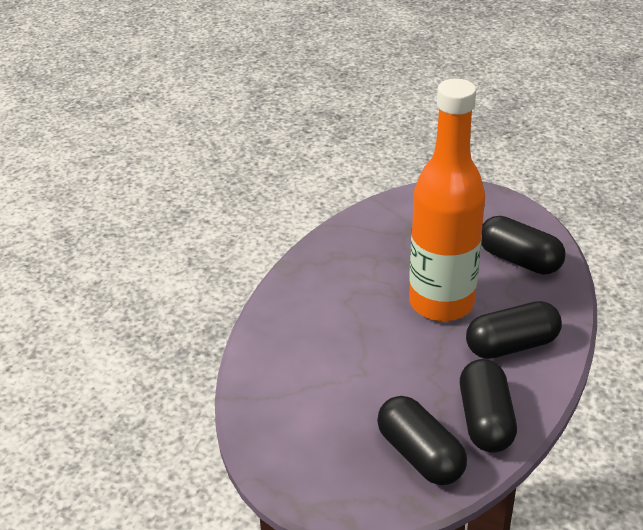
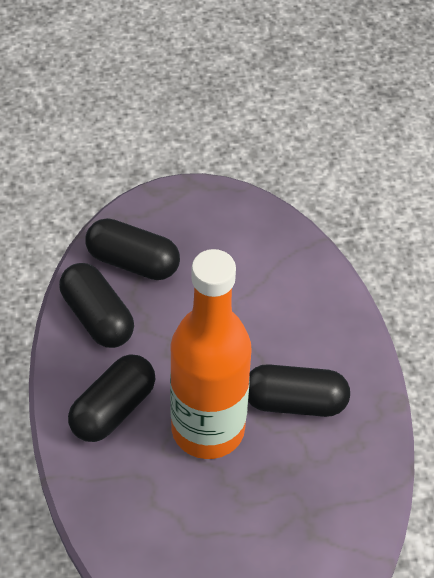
camera: 145 degrees right, 15 degrees up
black capsule [481,216,565,275] -> black capsule moved to [248,364,350,417]

